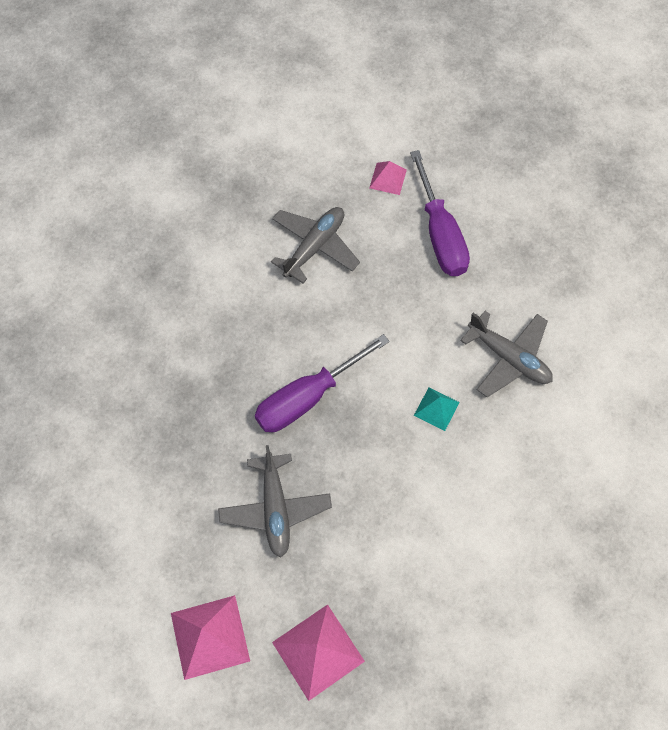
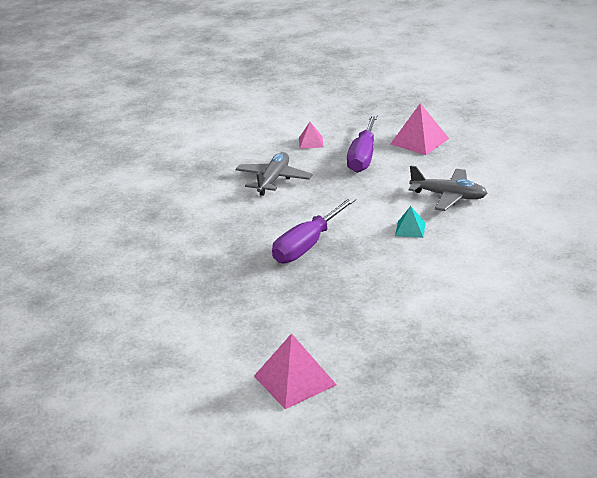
camera: 15 degrees left, 35 degrees down
grey plane [218,445,332,557] -> none
pink pyramid [272,604,365,701] -> pink pyramid moved to [391,103,449,155]
purple screwdriver [410,150,470,276] -> purple screwdriver turned 45 degrees clockwise [347,115,378,173]

